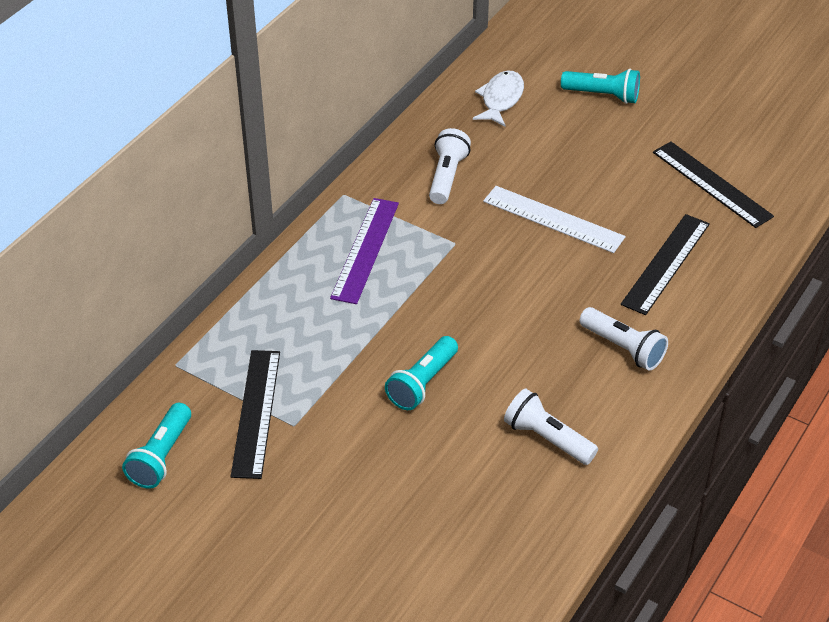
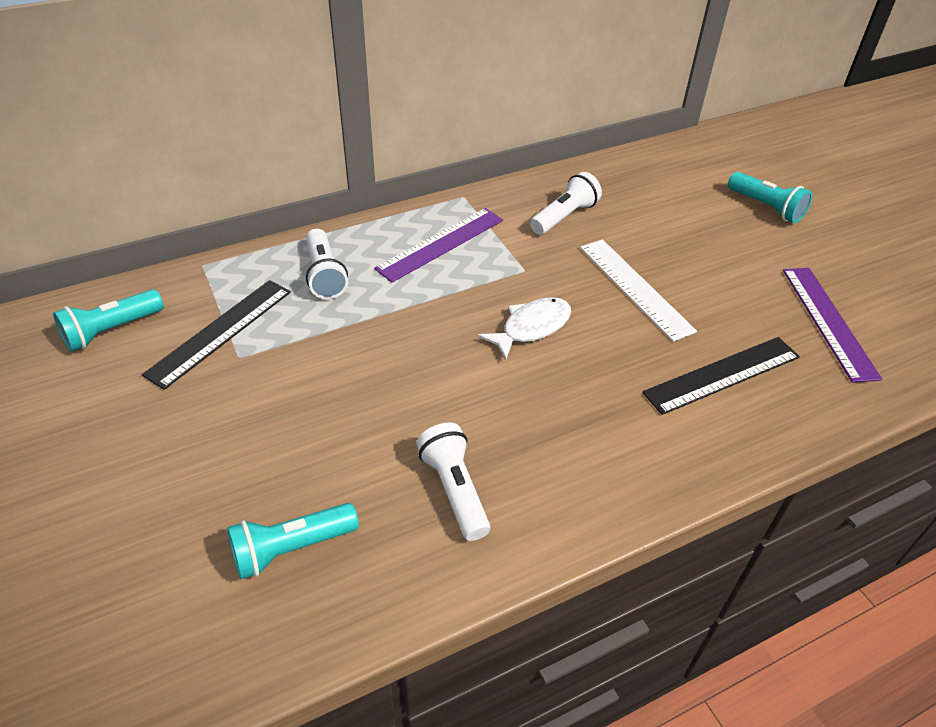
camera: 30 degrees right, 0 degrees up
turquoise flashlight [385,336,458,410] -> turquoise flashlight moved to [227,503,359,579]
white fish [473,71,524,126] -> white fish moved to [478,297,571,360]
white flashlight [579,307,668,371] -> white flashlight moved to [306,229,348,299]
black ruler [653,142,774,228] -> purple ruler [783,268,882,383]

